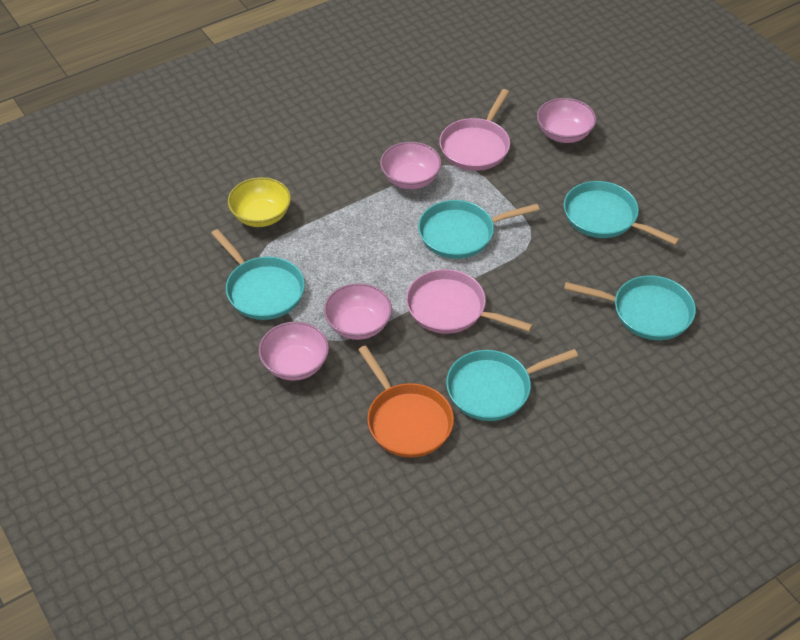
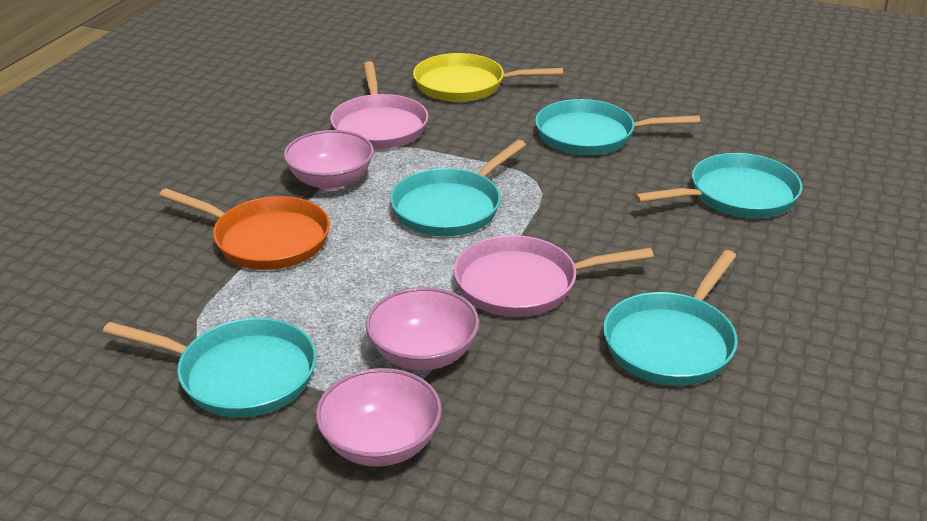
camera: 35 degrees left, 15 degrees down
yellow bowl [228,177,291,227] -> none
orange pan [358,346,454,458] -> orange pan moved to [159,188,330,270]
pink bowl [537,98,596,143] -> yellow pan [413,53,563,102]

